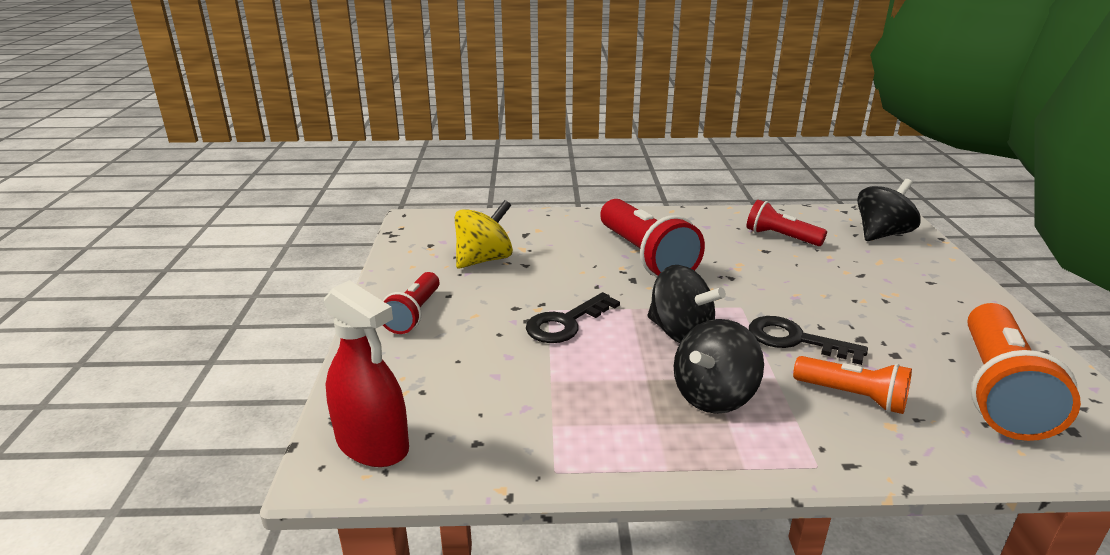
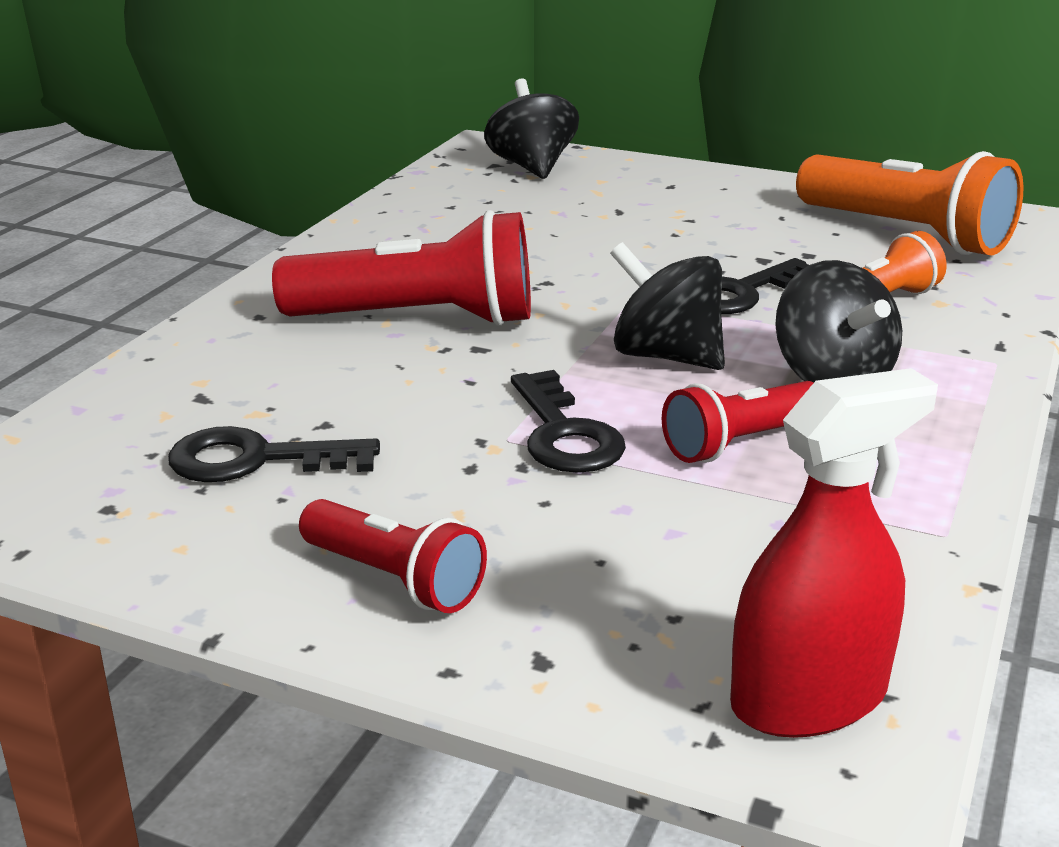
camera: 65 degrees left, 0 degrees up
yellow spinning top [455,200,513,269] -> black key [168,426,380,482]
black spinning top [647,265,726,343] -> black spinning top turned 120 degrees counterclockwise [610,242,725,370]
red flashlight [747,200,827,246] -> red flashlight moved to [662,381,814,463]

